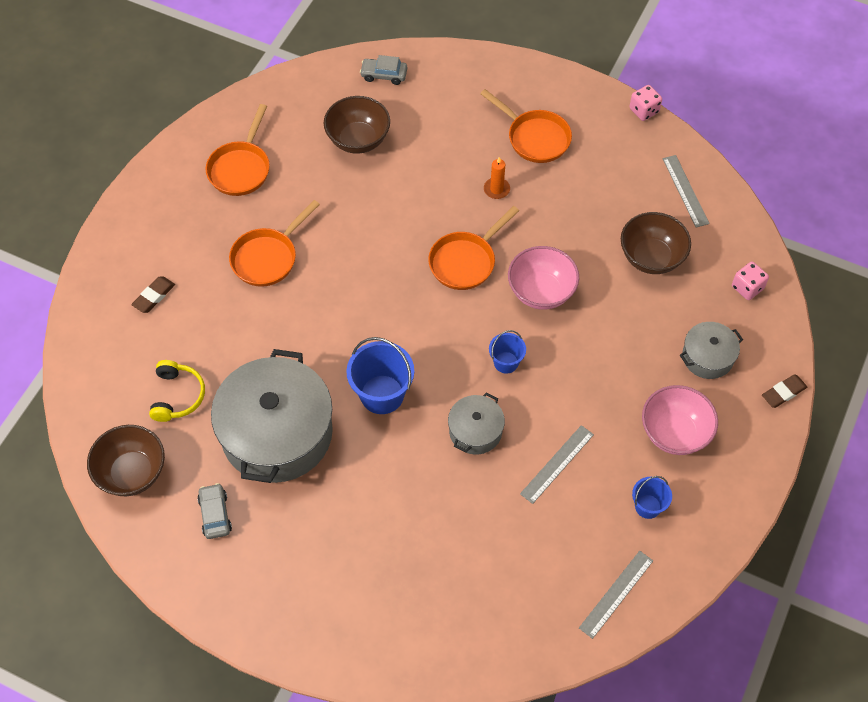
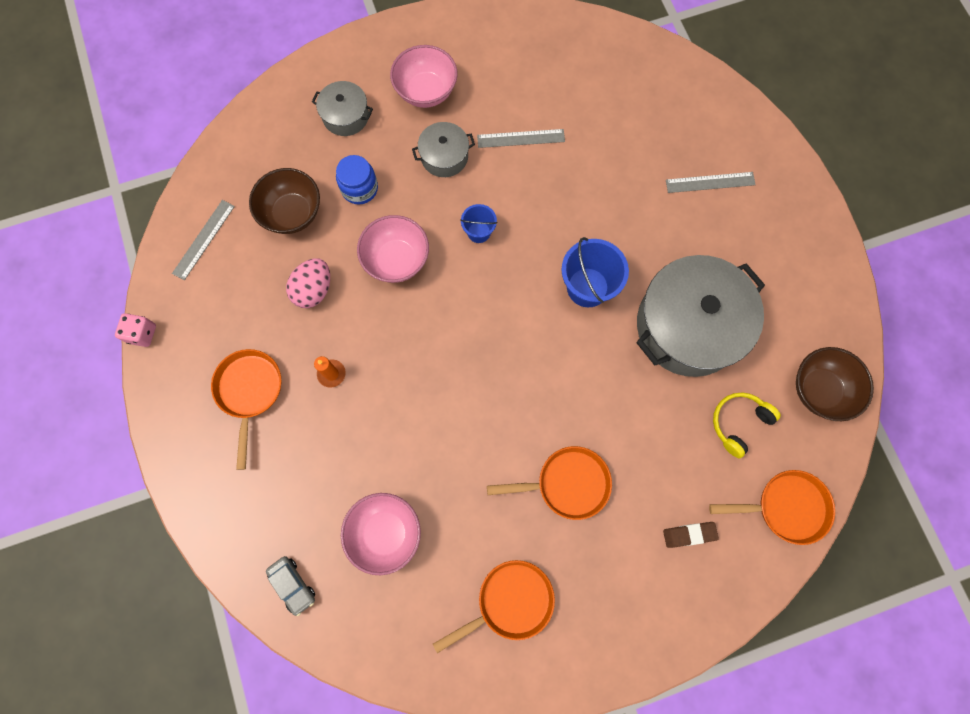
camera: 135 degrees left, 15 degrees up
grey car [197,483,232,539] -> none
brown bowl [324,96,390,154] -> pink bowl [341,493,421,575]
orange pan [428,206,519,290] -> orange pan moved to [709,470,835,545]
grey pot [448,393,505,454] -> grey pot moved to [412,122,475,177]
grey ruler [579,551,653,639] -> grey ruler moved to [666,172,756,193]
blue bucket [632,476,672,519] -> none
pink dice [732,262,769,300] -> none
brown eraser [762,374,807,408] -> none
none -> pink egg [286,258,330,308]
none -> blue jar [336,155,378,205]

